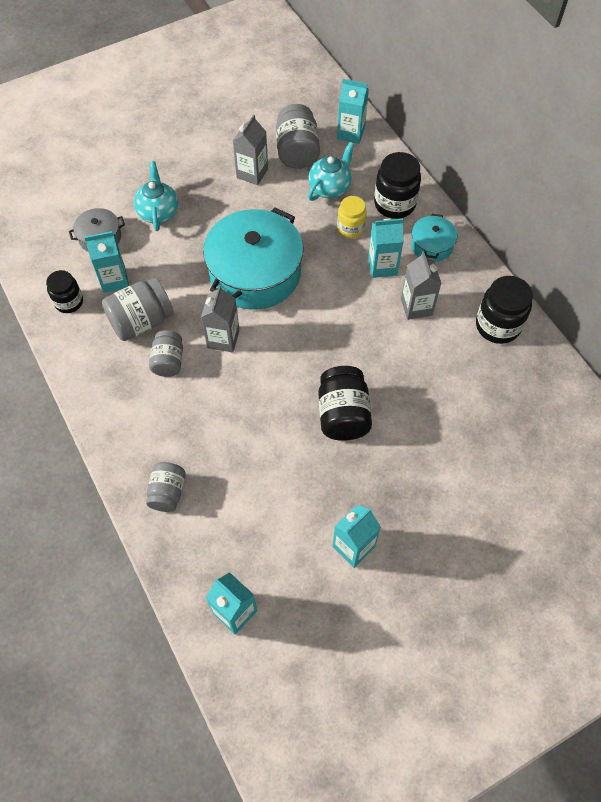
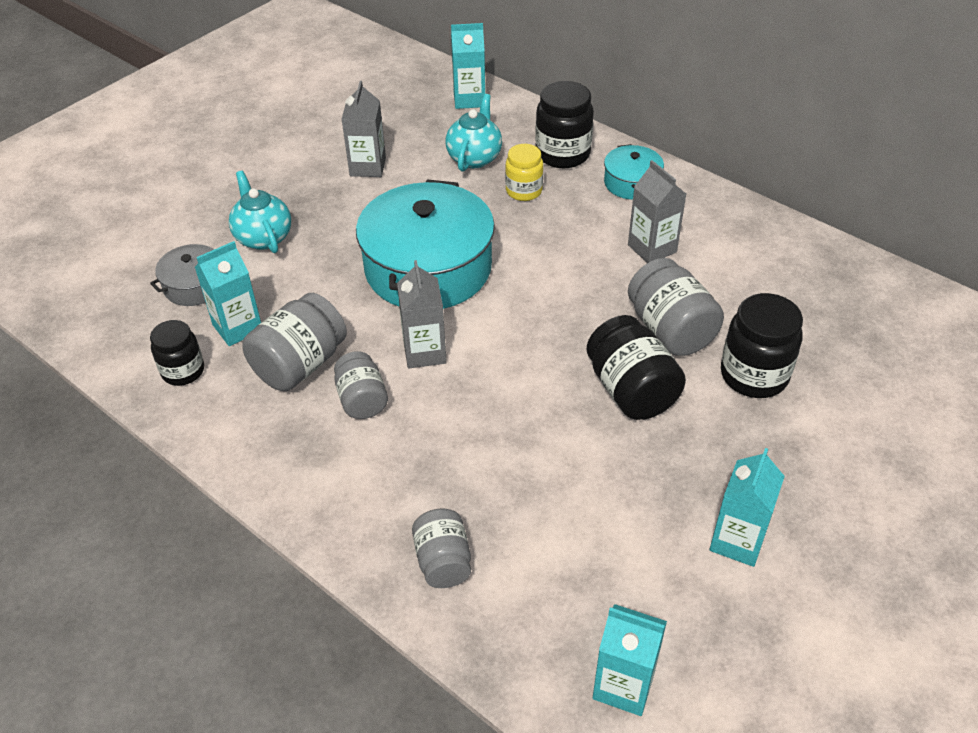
camera: 20 degrees left, 15 degrees down
grey jar [276,104,320,169] -> grey jar moved to [628,258,724,356]
turquoise carton [368,219,404,278] -> none
black jar [476,276,533,344] -> black jar moved to [721,293,803,398]

